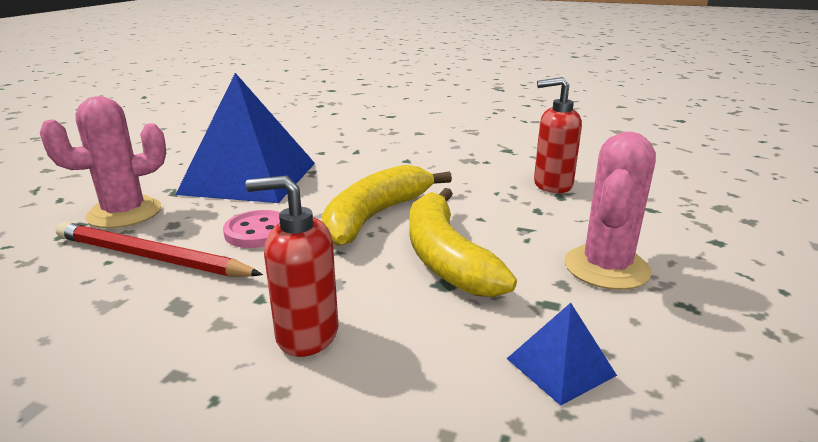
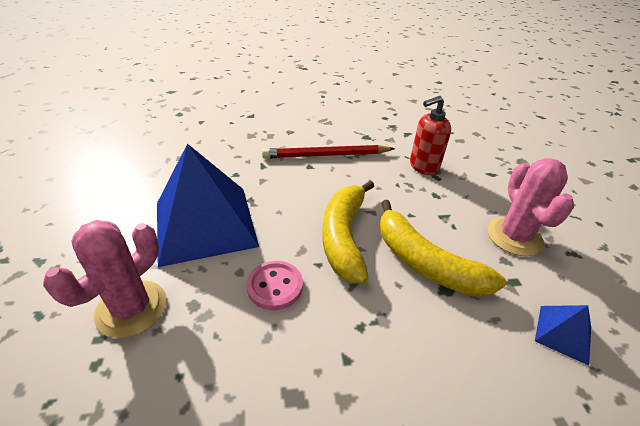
camera: 30 degrees left, 15 degrees up
red pencil [56,222,263,277] -> red pencil moved to [262,145,395,158]
red soap dispenser [246,175,339,357] -> none

